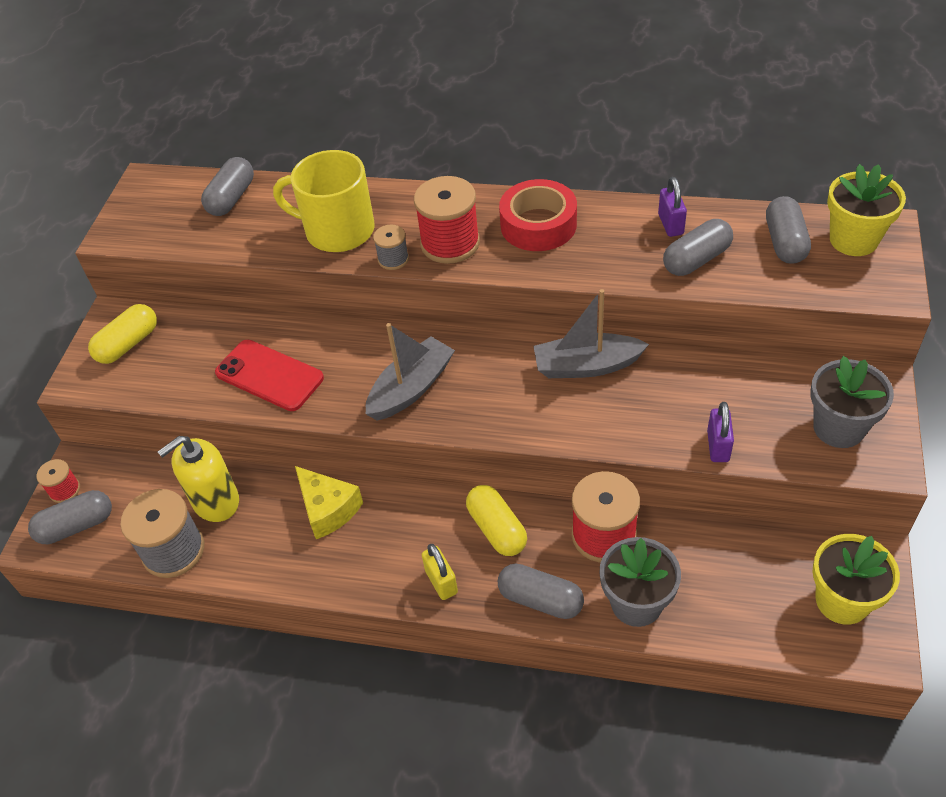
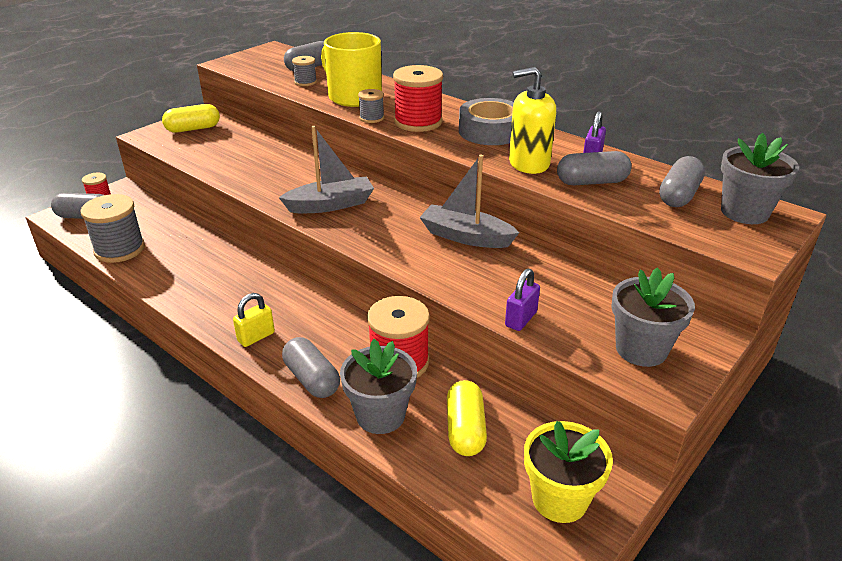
camera: 25 degrees right, 15 degrees down
yellow soap dispenser [158,436,239,522] -> yellow soap dispenser moved to [509,67,556,174]
red phone [215,340,324,411] -> none
yellow cheese [295,466,363,539] -> none
yellow padlock [422,544,458,600] -> yellow padlock turned 45 degrees clockwise [233,293,275,347]
yellow capsule [466,485,527,556] -> yellow capsule moved to [447,380,487,456]
red tape [499,179,577,251] -> grey tape [459,98,514,145]
yellow flower pot [827,164,906,256] -> grey flower pot [721,133,799,224]
none -> grey spool [292,56,317,86]

